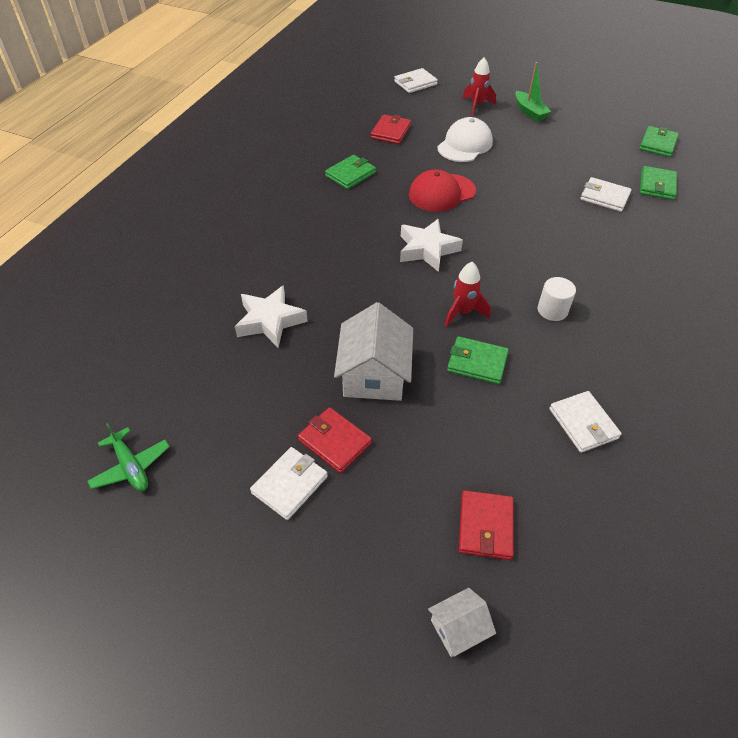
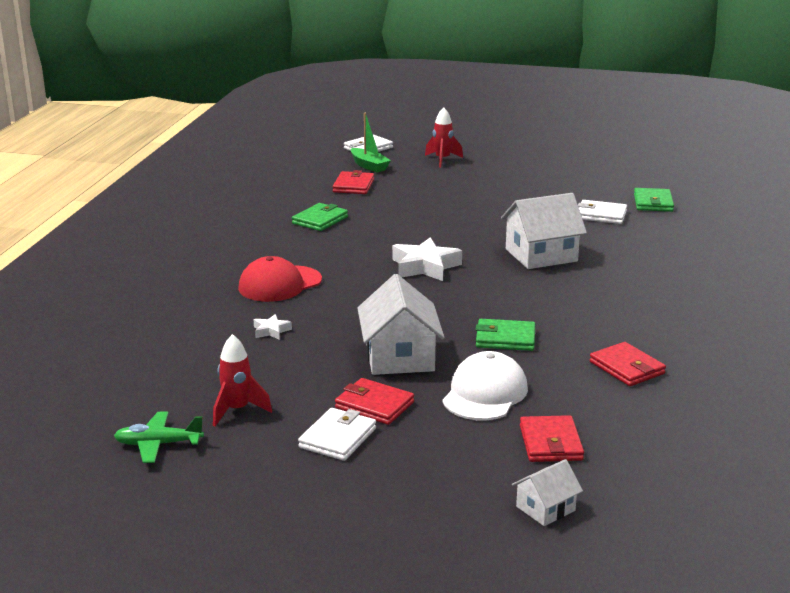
camera: 10 degrees left, 25 degrees down
green plane [87,423,170,491] -> green plane turned 135 degrees clockwise [114,412,204,463]
white star [235,285,308,348] -> white star [253,314,292,340], size x0.49
red cap [409,169,476,212] -> red cap moved to [238,256,322,302]
white cap [437,117,493,162] -> white cap moved to [443,351,528,420]
red rocket [445,262,491,327] -> red rocket moved to [213,334,272,426]
green boat [515,62,551,121] -> green boat moved to [351,113,391,172]
white cylinder [538,277,576,321] -> none
white wallet [549,391,622,453] -> red wallet [590,342,666,386]
green wallet [639,126,679,157] -> none
none -> white house [501,193,587,269]

